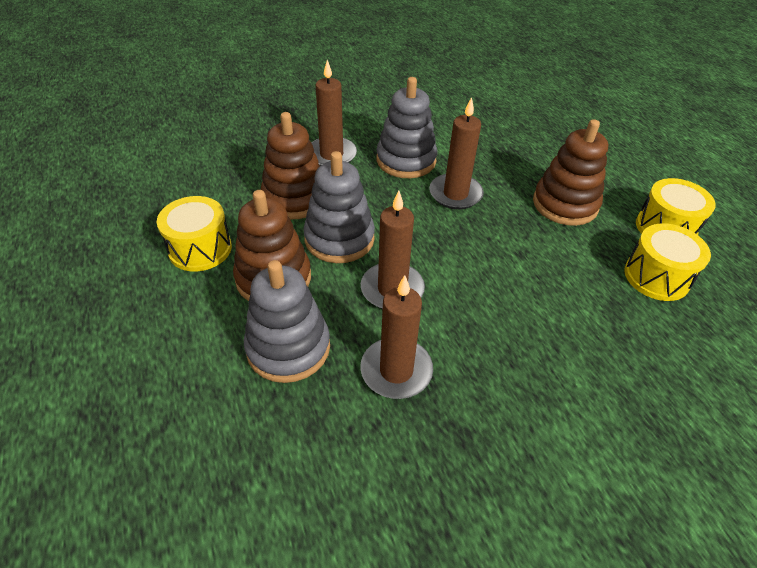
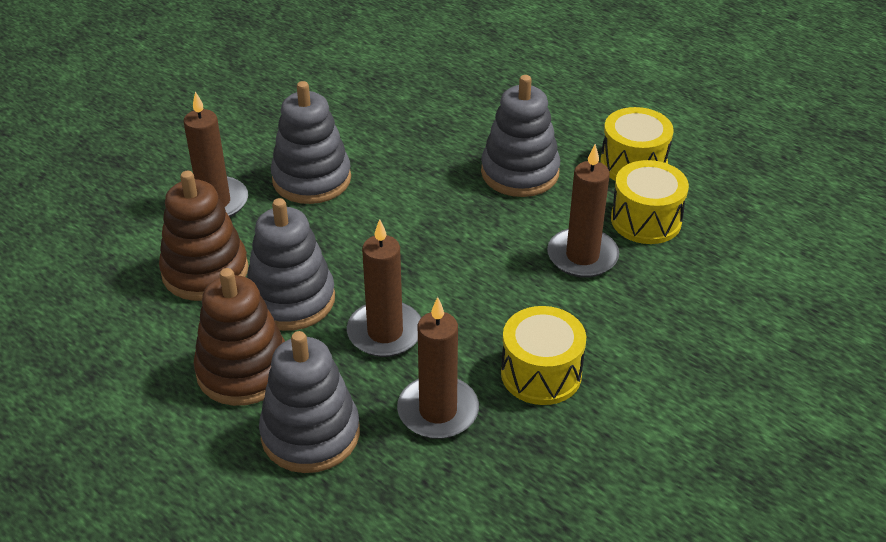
camera: 25 degrees left, 5 degrees down
yellow drum [157,196,232,272] -> yellow drum moved to [501,306,586,405]
brown candle [429,97,484,209] -> brown candle moved to [547,144,619,278]
brown stacking toy [533,119,608,226] -> grey stacking toy [481,75,560,197]

